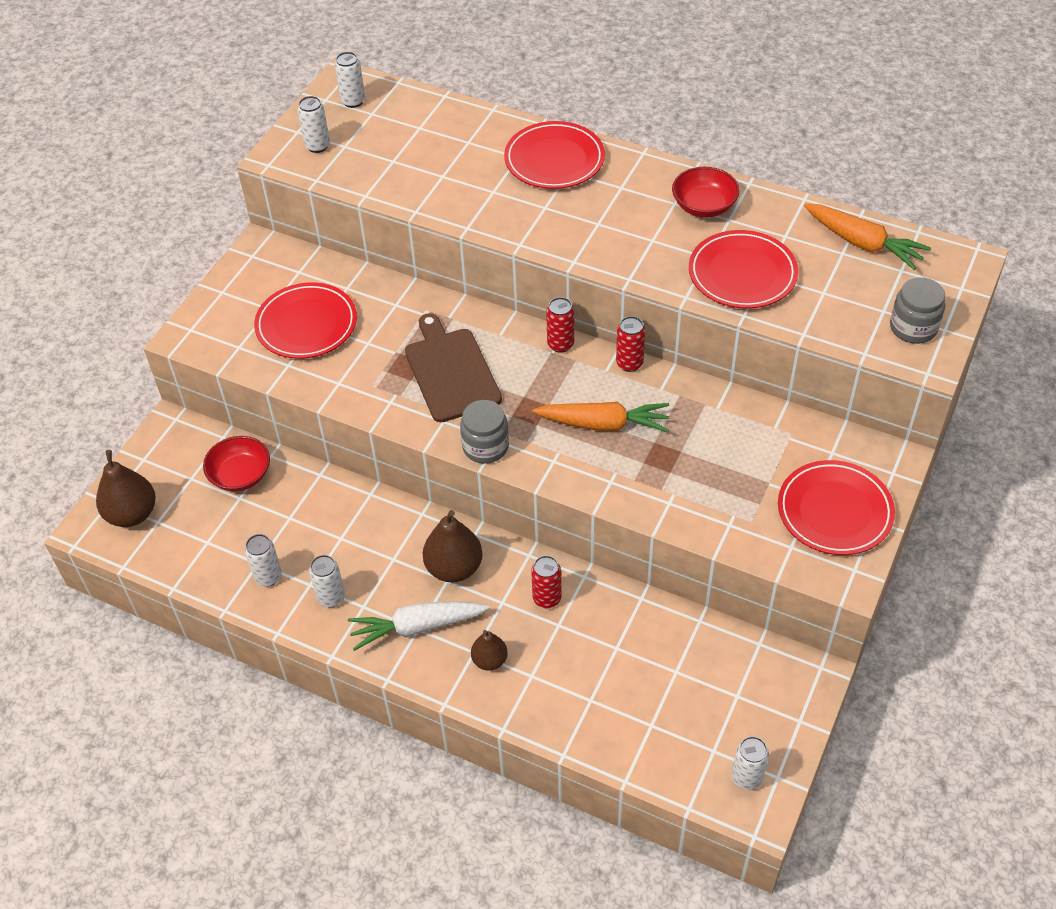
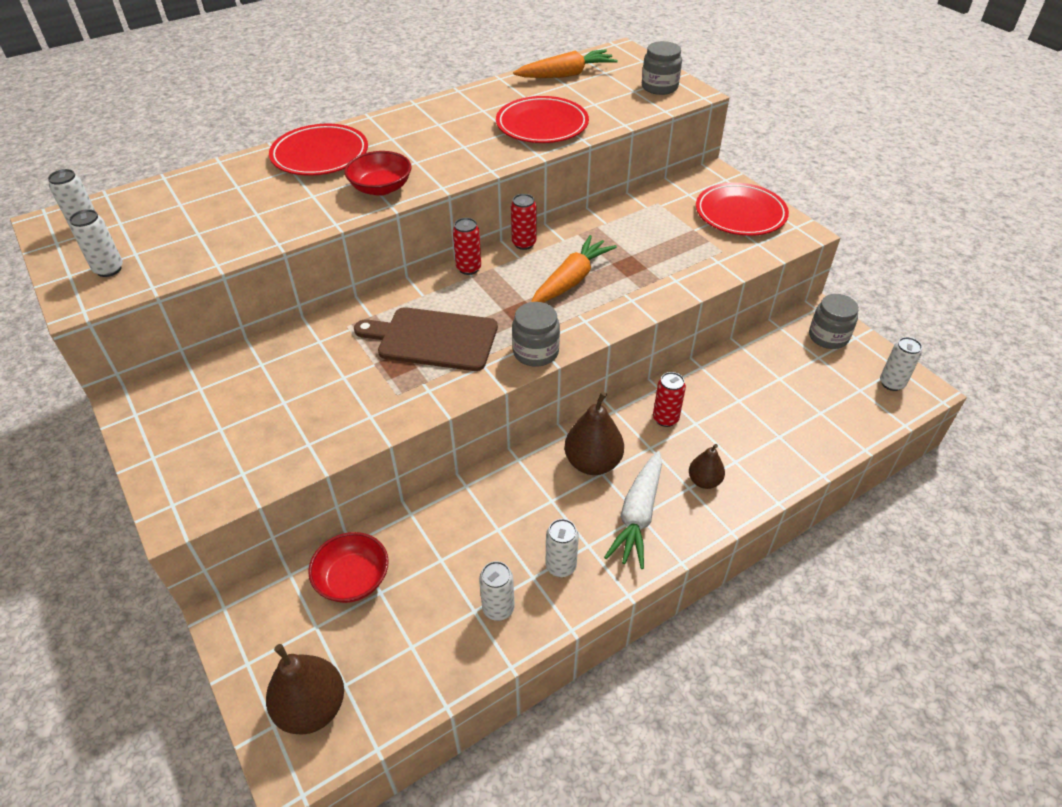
camera: 60 degrees left, 5 degrees down
red plate [254,282,357,359] -> none
red bowl [672,167,740,217] -> red bowl moved to [344,151,411,196]
none -> grey jar [809,294,859,349]

